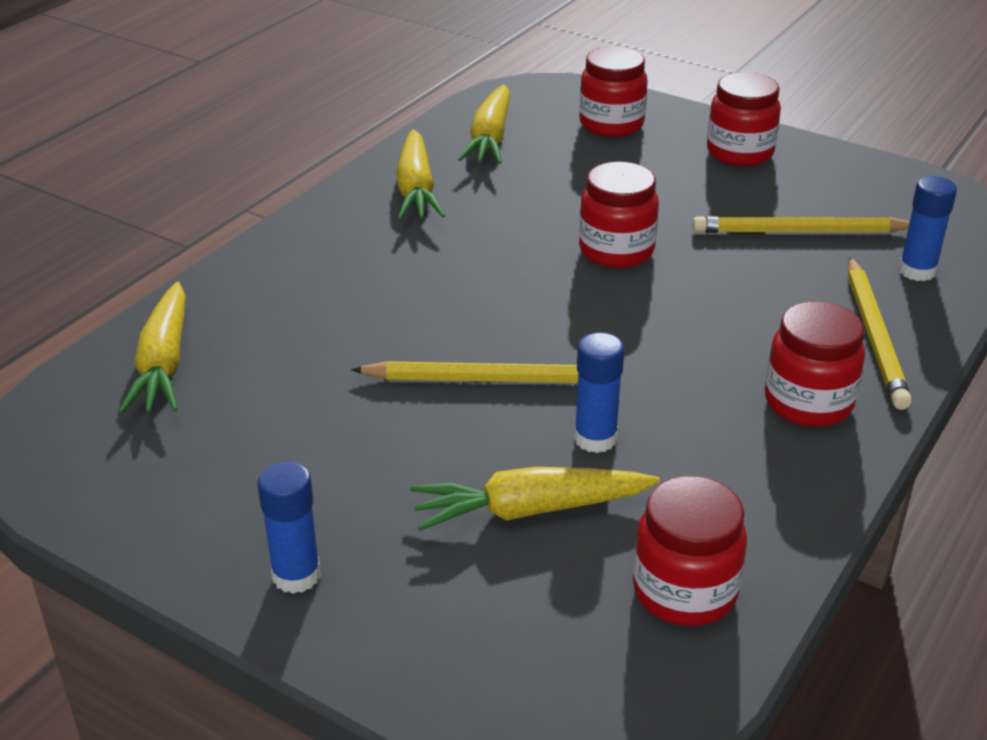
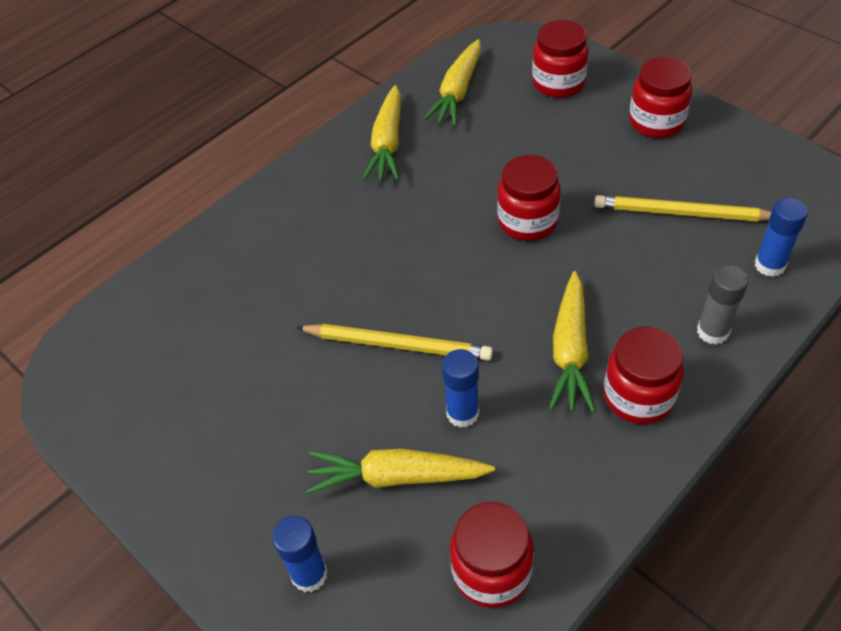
camera: 15 degrees right, 15 degrees up
yellow carrot [119,282,186,414] -> yellow carrot moved to [549,271,595,413]
blue glue stick [258,461,321,594] -> blue glue stick moved to [272,516,328,592]
yellow pencil [848,257,912,410] -> grey glue stick [697,265,748,345]

